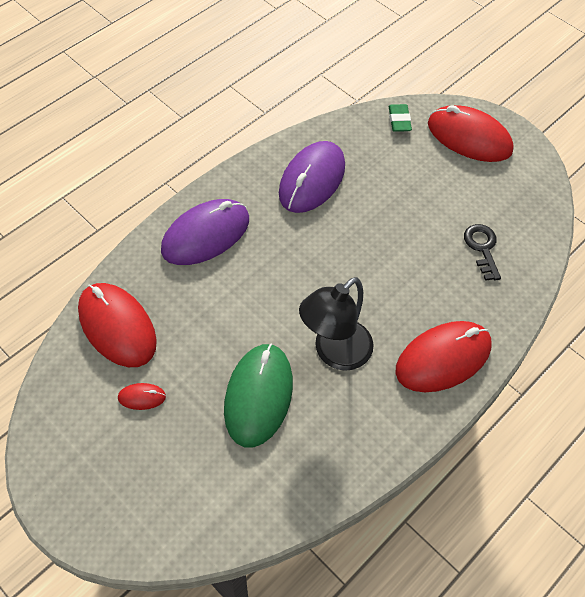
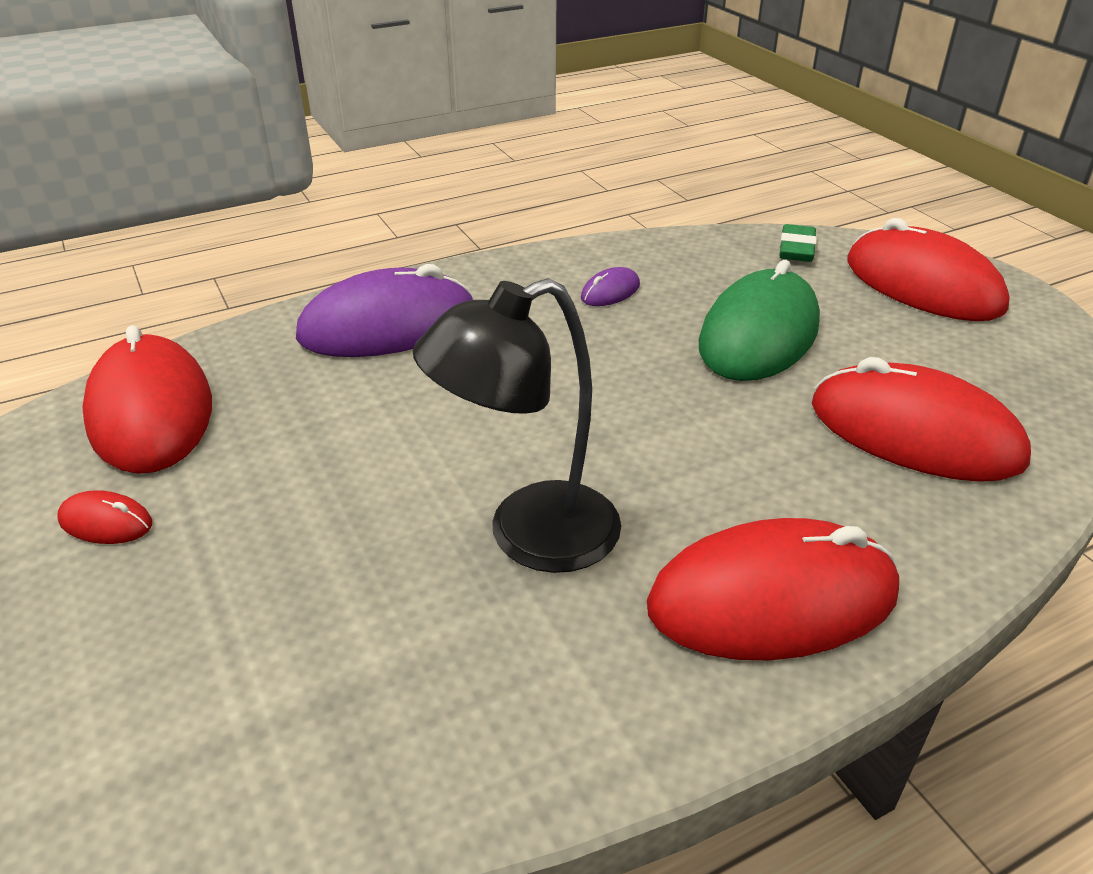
camera: 20 degrees right, 20 degrees down
green mouse [224,344,293,447] -> green mouse moved to [699,260,820,381]
purple mouse [279,141,345,213] -> purple mouse [581,267,640,306], size x0.43
black key [464,224,501,281] -> red mouse [812,357,1031,482]

